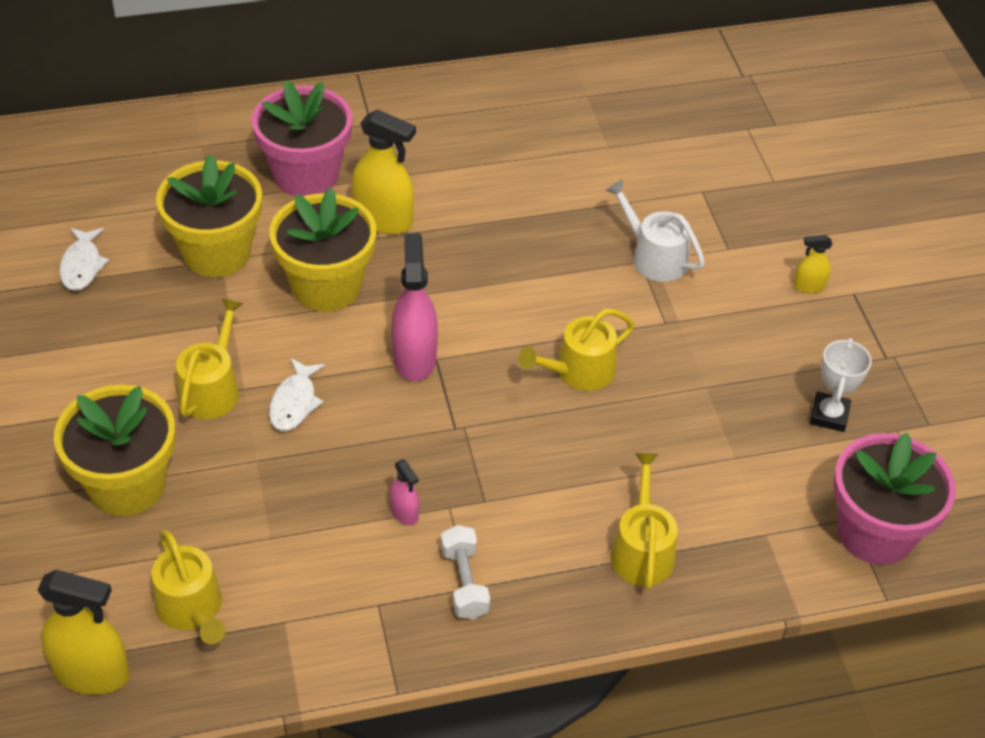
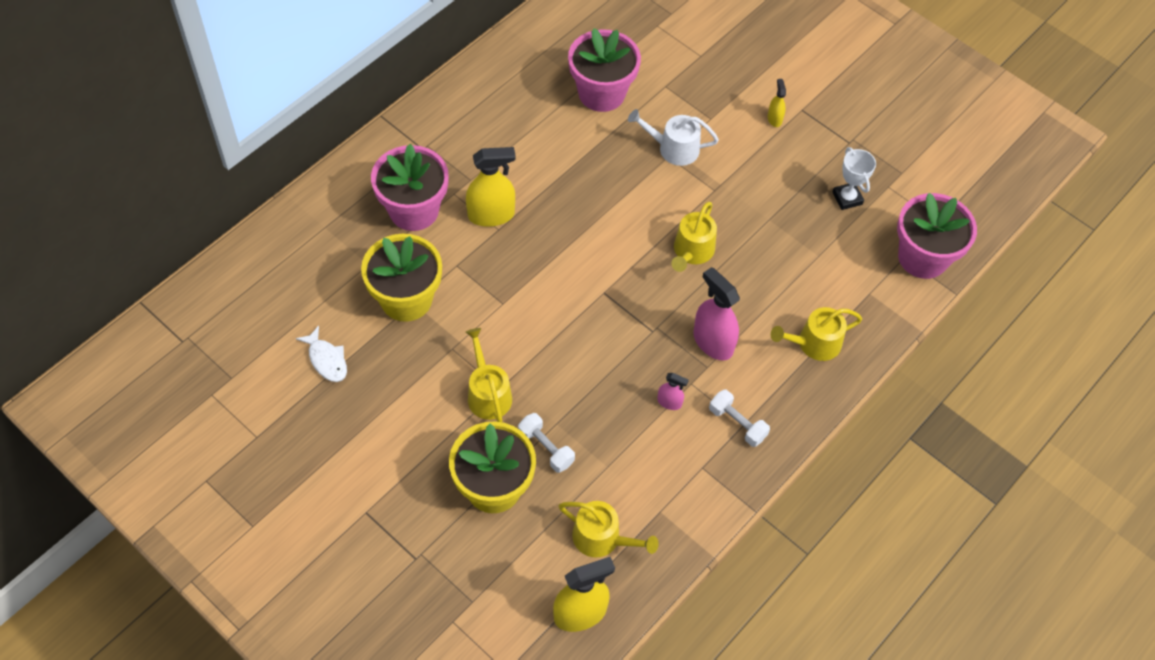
camera: 35 degrees left, 10 degrees up
yellow flower pot [269,188,376,312] -> none
white fish [269,358,325,431] -> none
pink spray bottle [391,233,438,381] -> pink spray bottle moved to [693,267,740,360]
yellow watering can [611,453,678,590] -> yellow watering can turned 75 degrees counterclockwise [771,307,862,361]
yellow spray bottle [794,235,833,293] -> yellow spray bottle turned 120 degrees clockwise [768,79,786,127]
none -> white dumbbell [518,413,575,473]
none -> pink flower pot [568,28,641,112]

